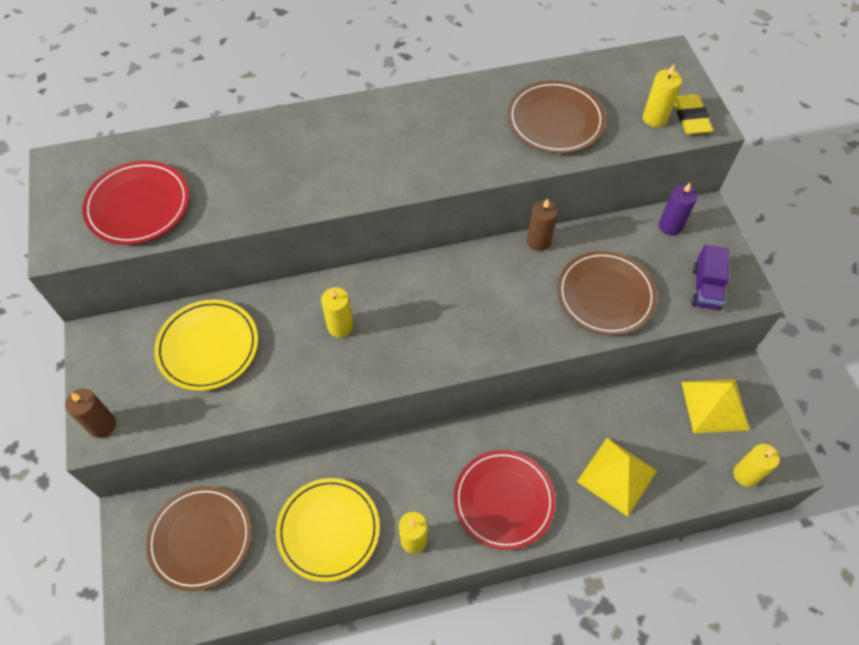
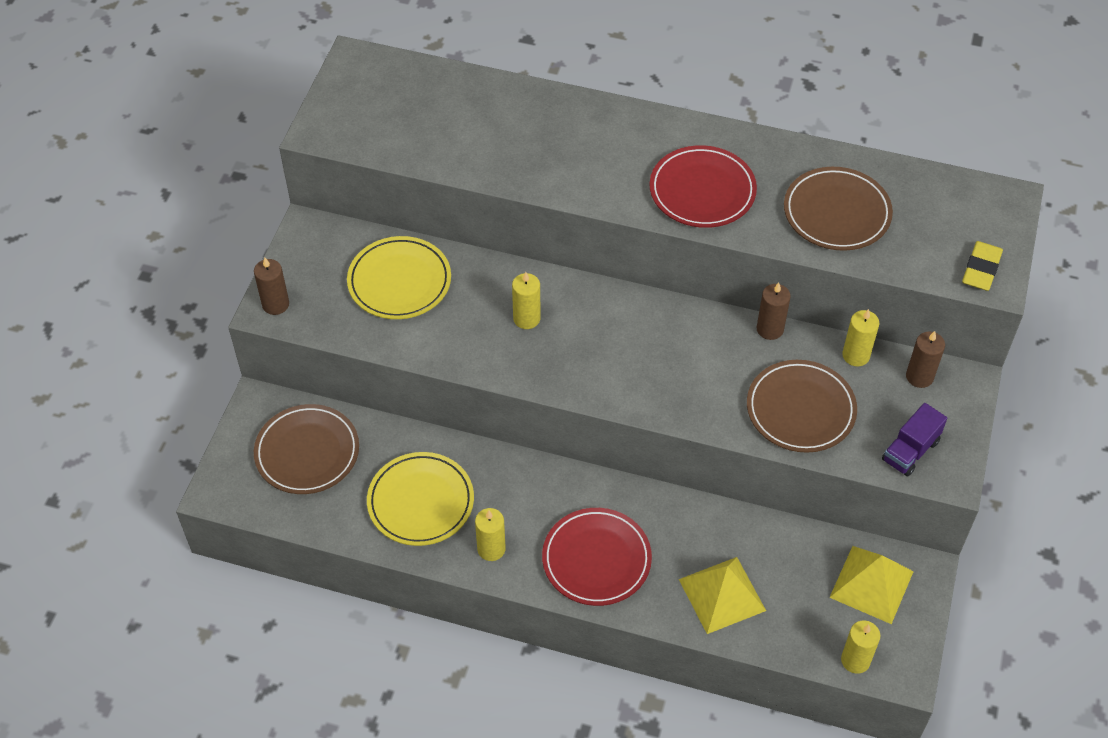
camera: 30 degrees right, 5 degrees down
red plate [82,161,189,245] -> red plate moved to [649,145,757,228]
yellow candle [643,64,682,127] -> yellow candle moved to [842,309,879,366]
purple candle [659,183,697,235] -> brown candle [906,331,945,388]

